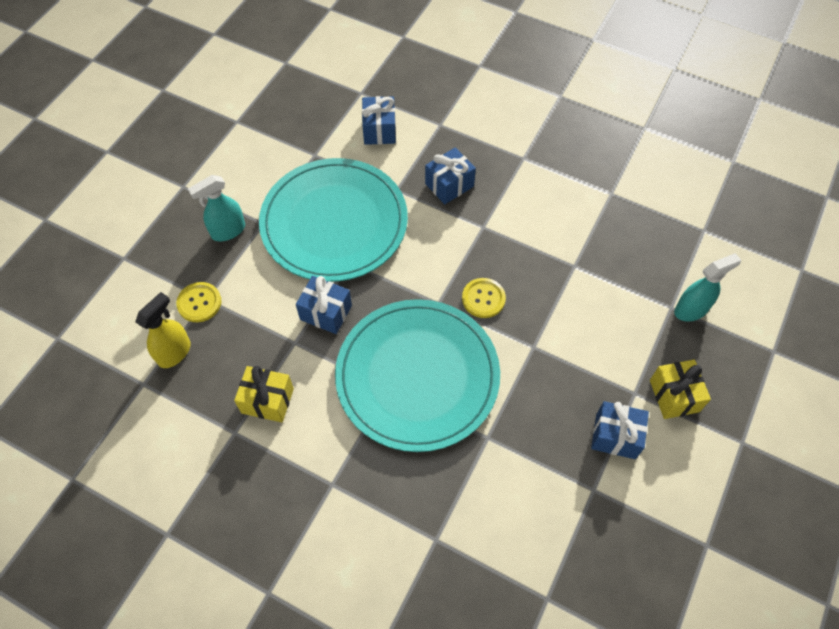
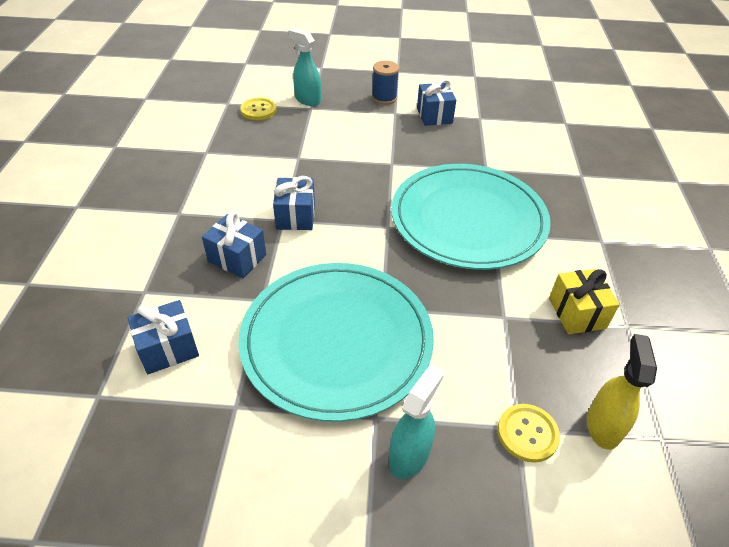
camera: 115 degrees left, 15 degrees down
yellow spray bottle [135,292,191,368] -> yellow spray bottle turned 90 degrees clockwise [587,334,657,450]
turquoise spray bottle [188,175,245,241] -> turquoise spray bottle turned 90 degrees counterclockwise [389,364,444,479]
blue gift [296,276,352,334] -> blue gift moved to [273,176,315,230]
yellow button [462,278,506,318] -> yellow button moved to [240,97,277,120]
yellow gift [650,359,711,419] -> blue spool [372,61,399,105]

